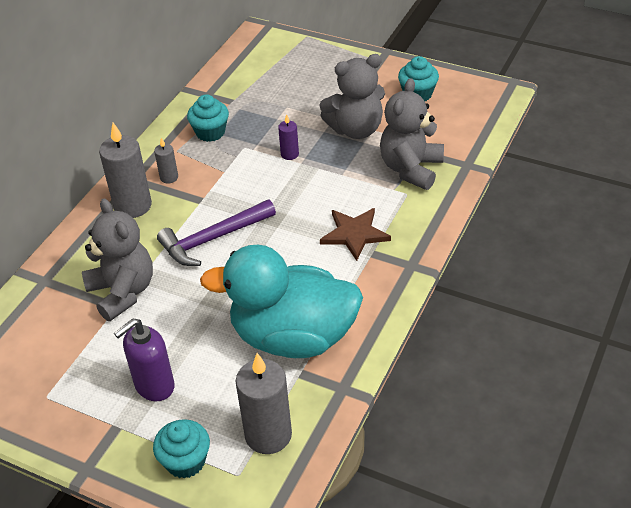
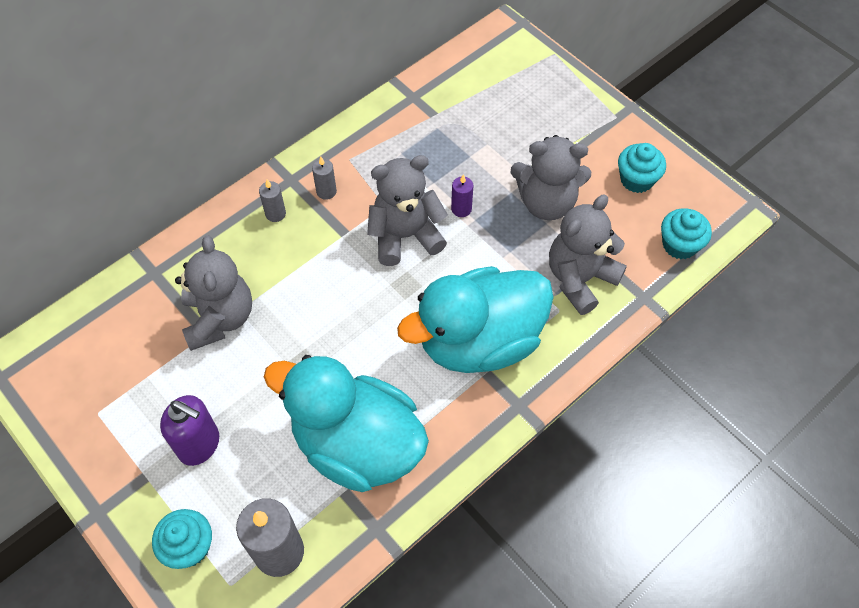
camera: 20 degrees right, 15 degrees up
grey candle [99,123,152,218] -> grey candle [259,180,286,222], size x0.50
purple soap dispenser [114,318,175,401] -> purple soap dispenser turned 135 degrees counterclockwise [160,395,219,466]
purple hammer [157,199,276,266] -> none
turquoise cupcake [187,94,229,142] -> turquoise cupcake moved to [661,208,712,259]
brown star [320,208,391,261] -> turquoise duck [397,266,554,373]
none -> grey teddy bear [367,155,448,266]

